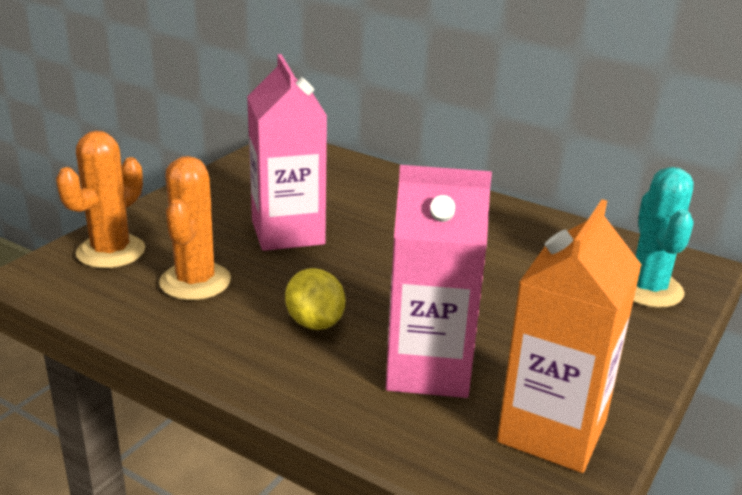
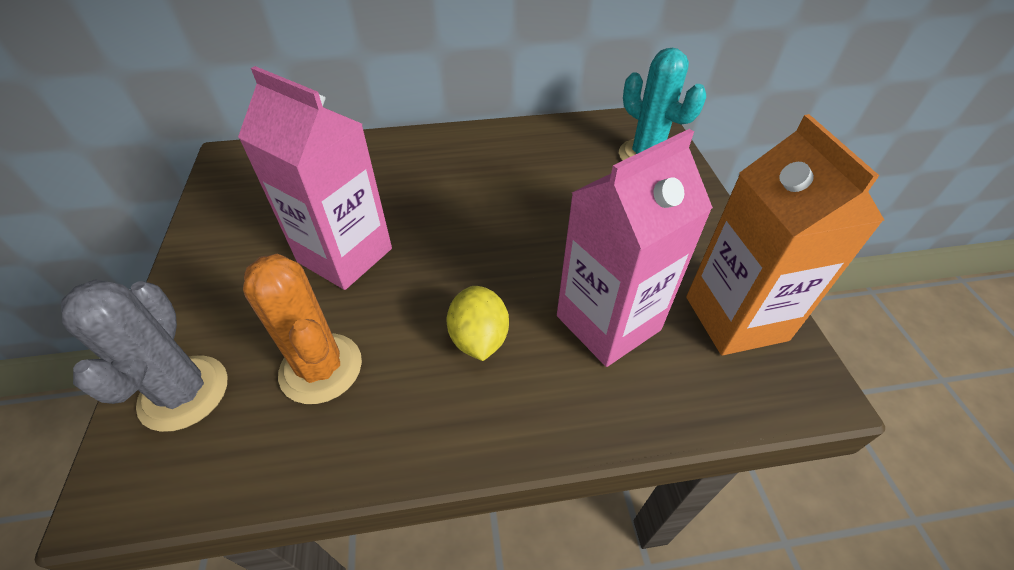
camera: 40 degrees left, 20 degrees up
orange cactus [56,131,145,268] -> grey cactus [61,279,228,432]
yellow lemon [285,268,345,330] -> yellow lemon turned 60 degrees clockwise [447,286,509,361]

